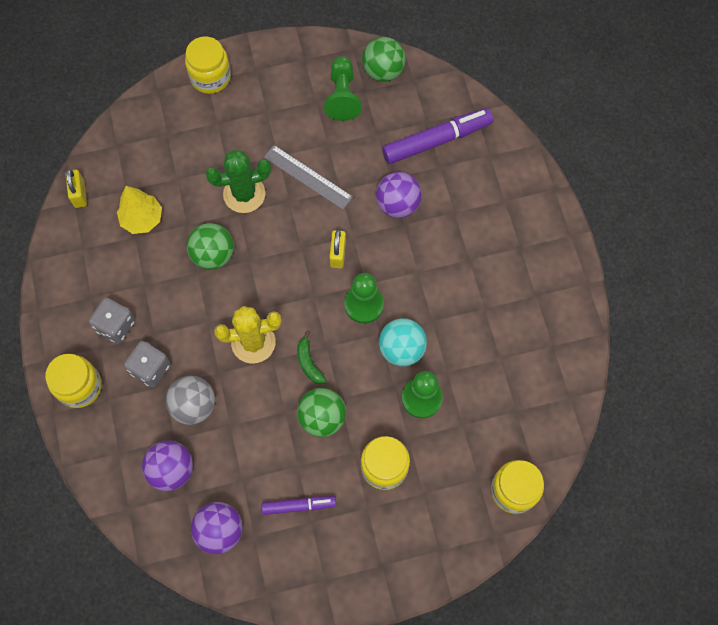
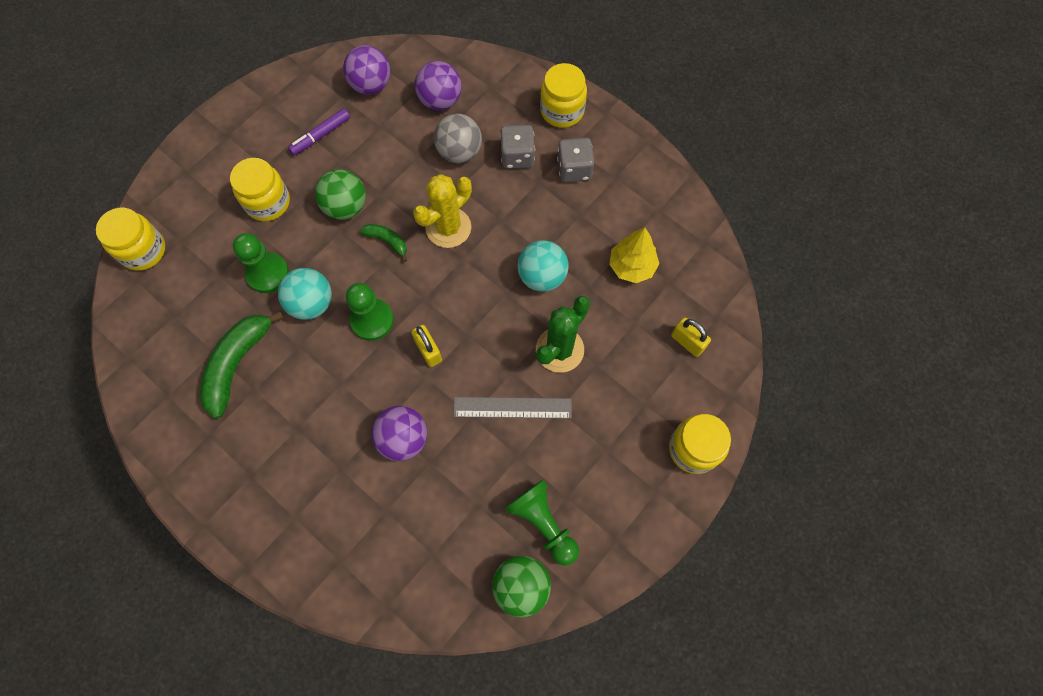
camera: 145 degrees right, 0 degrees up
yellow padlock [66,169,87,208] -> yellow padlock moved to [671,317,711,357]
green ball [187,223,234,270] -> turquoise ball [517,240,569,292]
purple marker [382,108,493,164] -> none
none -> green banana [199,310,284,419]

